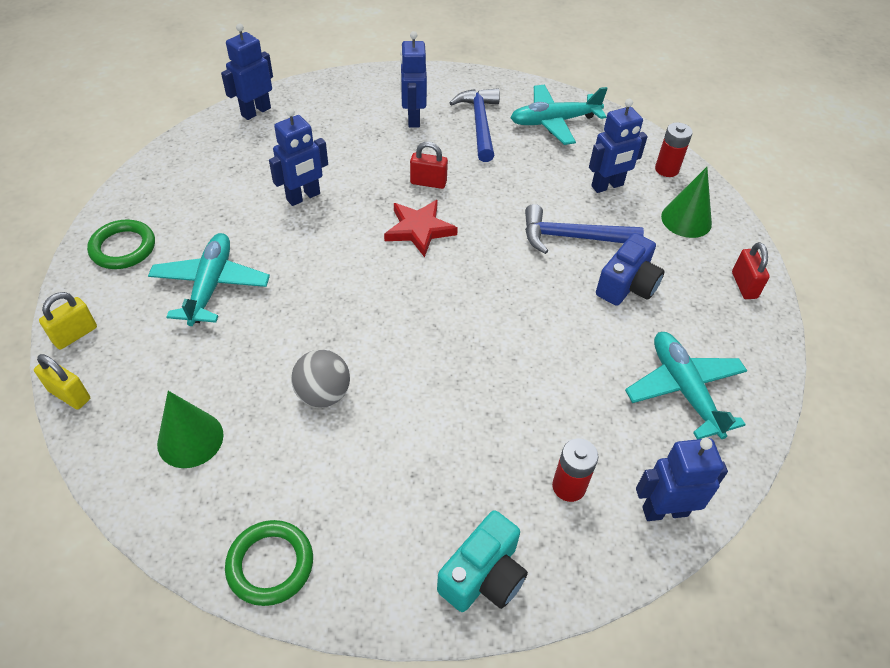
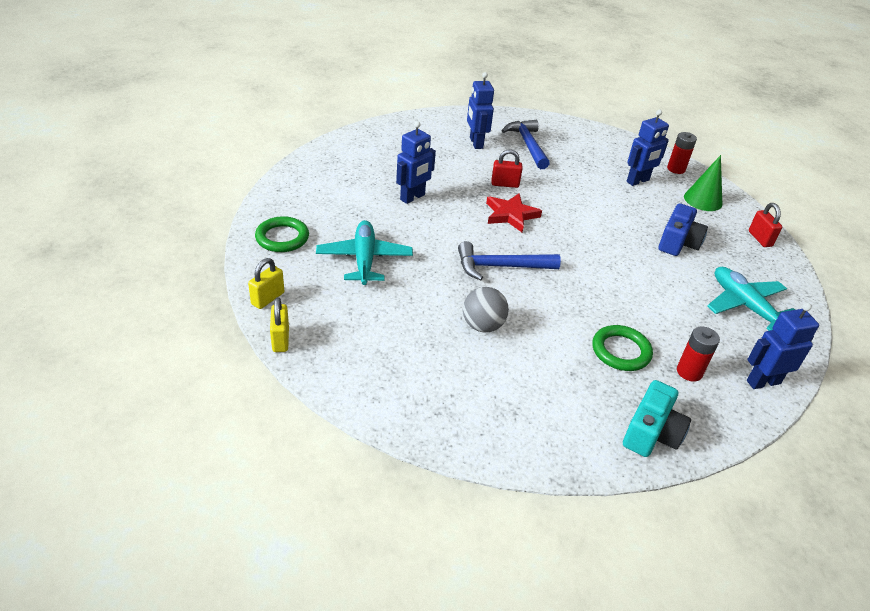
camera: 10 degrees left, 10 degrees down
yellow padlock [34,354,90,409] -> yellow padlock turned 60 degrees clockwise [270,297,289,352]
green cone [157,391,224,468] -> none
blue robot [221,24,273,120] -> none
green ring [225,520,313,606] -> green ring moved to [592,325,653,371]
turquoise plane [510,85,608,145] -> none
blue hammer [525,204,644,254] -> blue hammer moved to [458,241,561,280]

